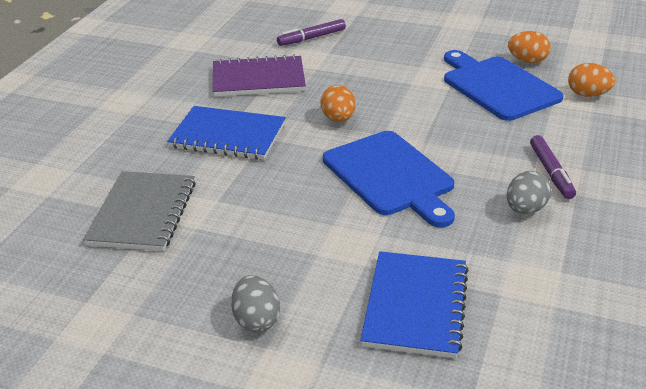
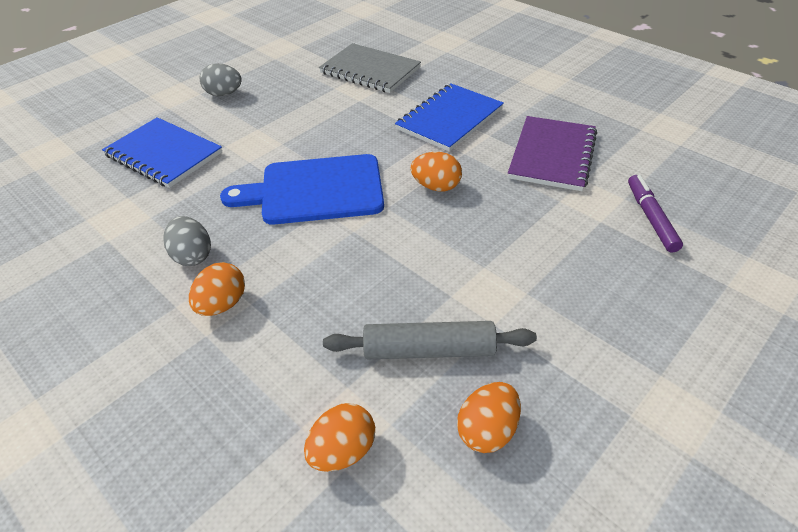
camera: 115 degrees right, 10 degrees up
blue cutting board [444,50,564,121] -> grey rolling pin [323,321,537,359]
purple marker [530,135,576,199] -> orange egg [189,262,245,316]

